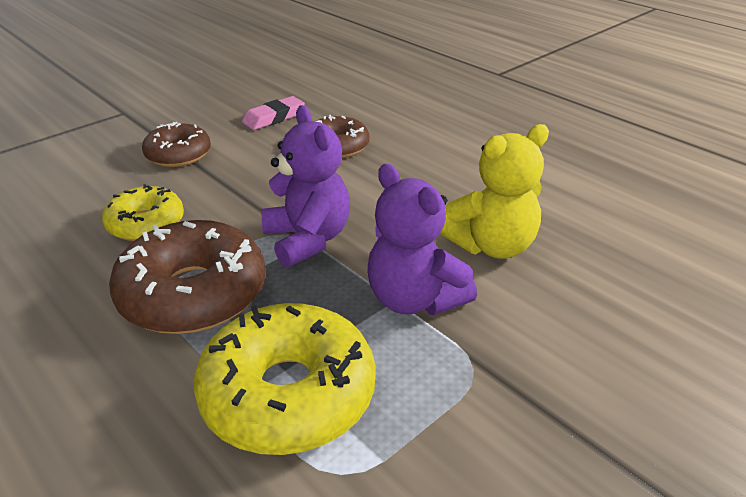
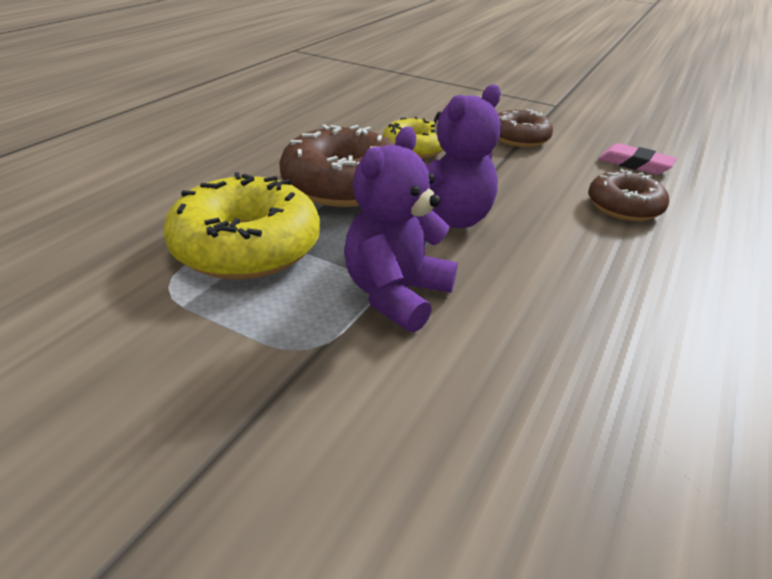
camera: 70 degrees right, 0 degrees up
yellow teddy bear [440,124,549,259] -> none

